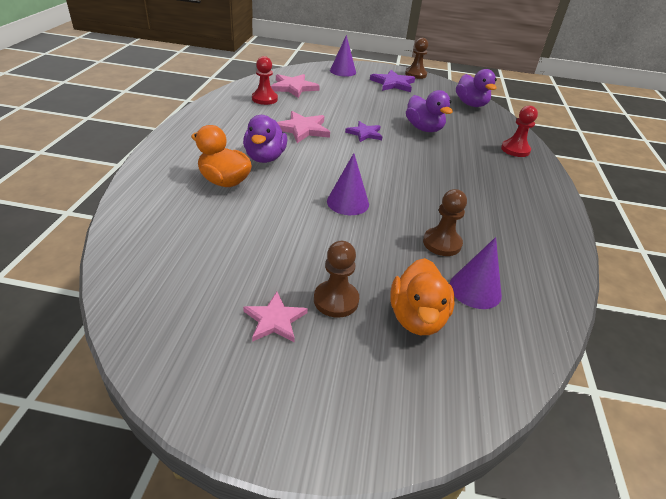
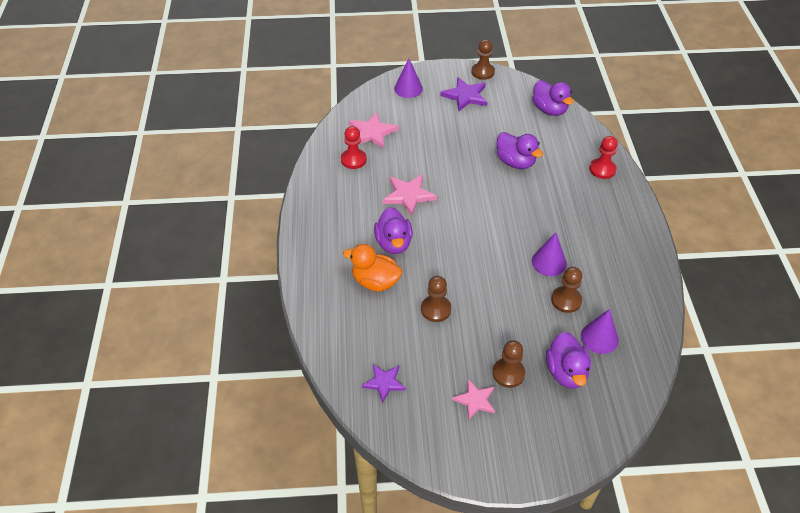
camera: 10 degrees left, 10 degrees up
purple cone [327,153,369,215] -> purple cone moved to [532,232,567,276]
purple star [345,121,382,142] -> purple star moved to [362,364,406,403]
orange duck [390,258,455,335] -> purple duck [546,332,591,389]
none -> brown pawn [421,276,451,322]

